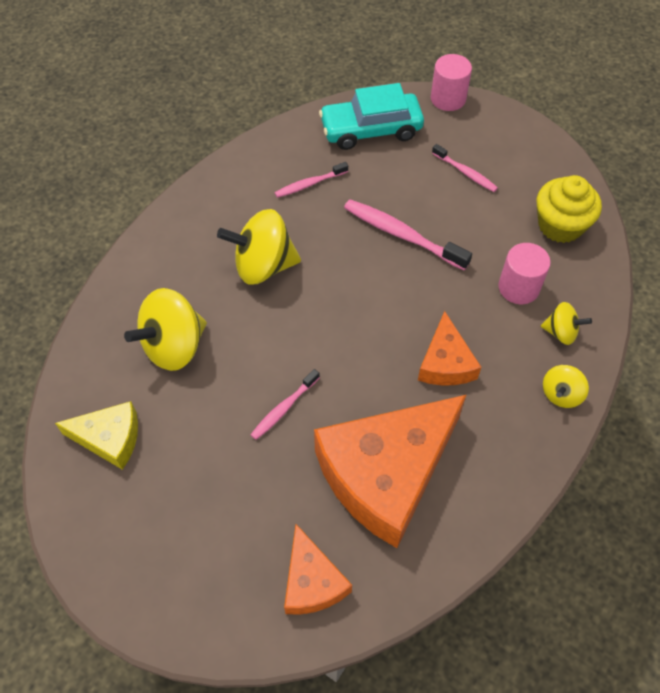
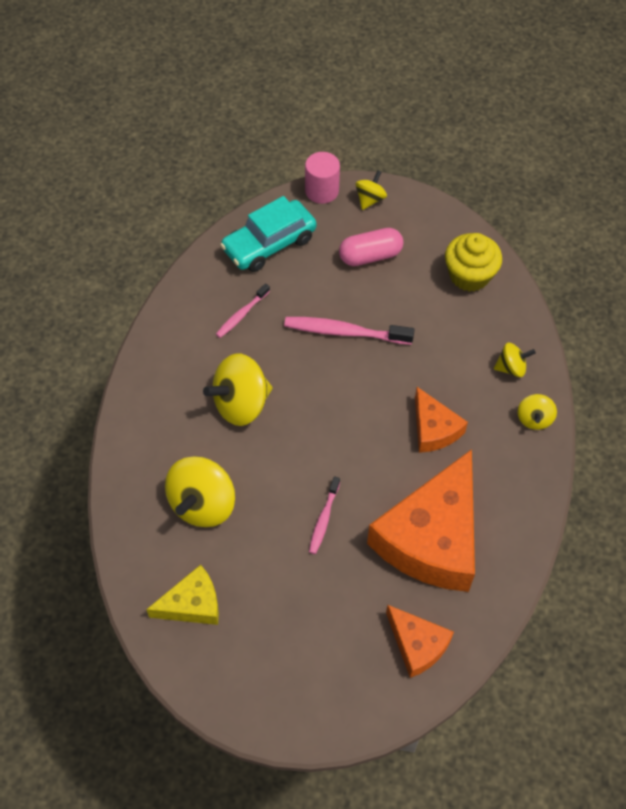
camera: 25 degrees left, 0 degrees up
pink toothbrush [432,144,498,192] -> pink capsule [339,228,403,266]
pink cylinder [498,243,551,304] -> none
none -> yellow spinning top [356,170,387,210]

